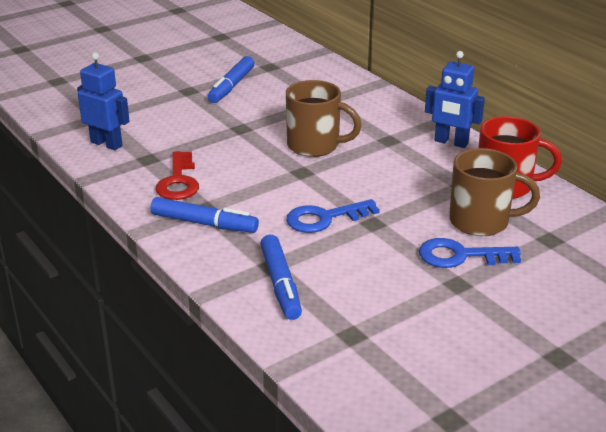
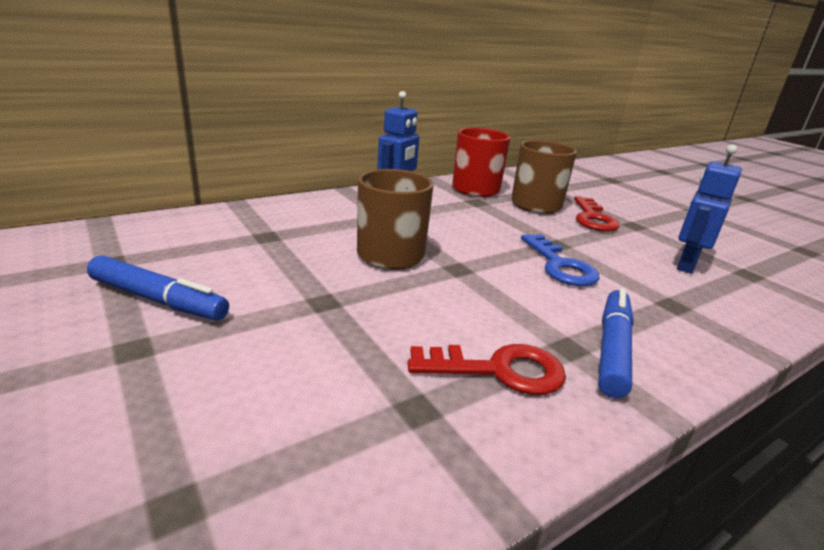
camera: 90 degrees left, 5 degrees down
blue robot [77,52,130,150] -> blue robot moved to [677,144,742,274]
blue marker [260,235,302,320] -> none
blue key [419,238,521,268] -> red key [574,196,620,231]

